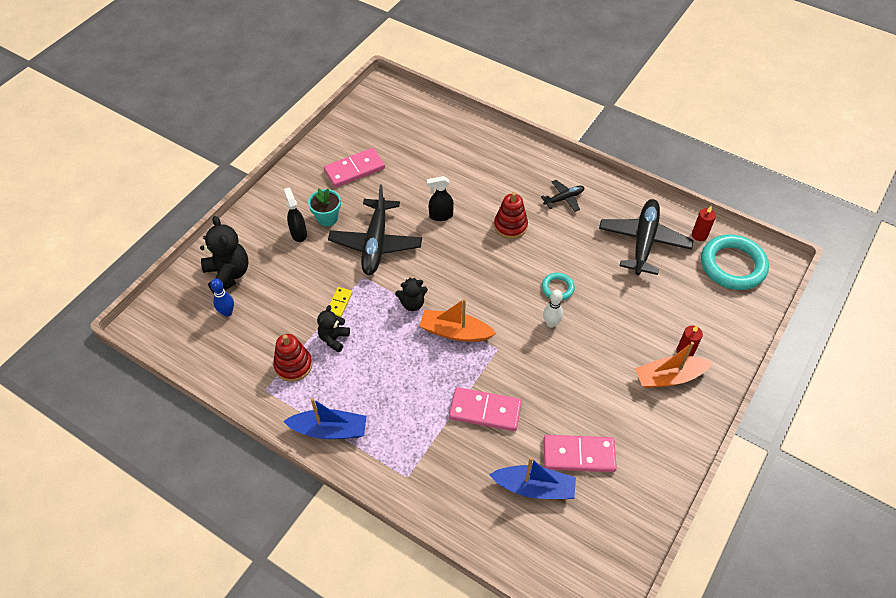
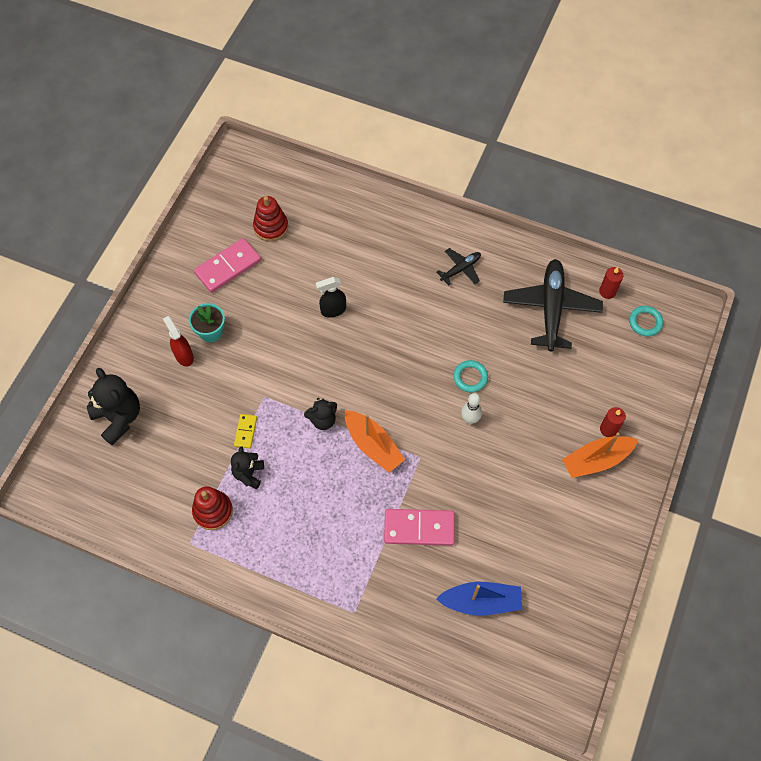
camera: 10 degrees left, 10 degrees up
blue bowling pin [210,278,234,317] -> none
blue boat [283,398,367,439] -> none
black spray bottle [284,188,307,242] -> red spray bottle [163,316,194,367]
black plane [328,185,422,275] -> none
orange boat [419,299,496,342] -> orange boat turned 135 degrees counterclockwise [345,410,405,473]
red stacking toy [494,192,528,239] -> red stacking toy moved to [253,196,288,242]
pink domino [544,435,617,472] -> none
turquoise ring [701,234,769,290] -> turquoise ring [629,306,663,336], size x0.49

